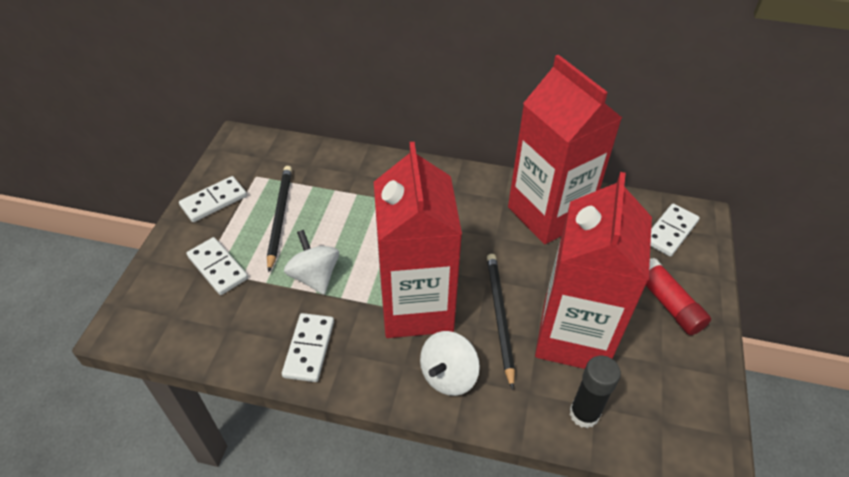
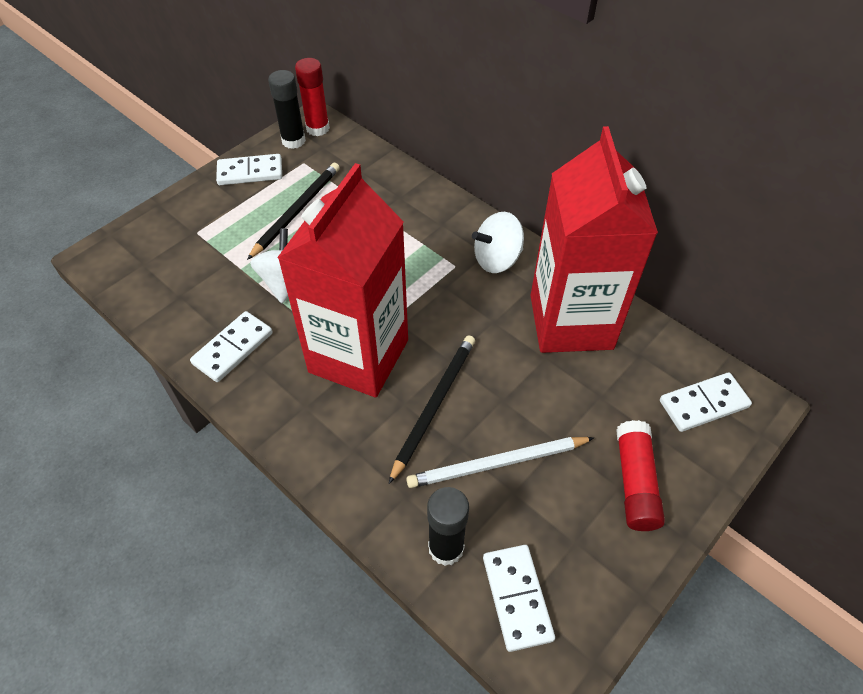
camera: 30 degrees right, 5 degrees up
white domino [187,237,248,295] -> white domino moved to [483,545,555,652]
white spinning top [420,331,480,396] -> white spinning top moved to [472,212,524,273]
red carton [535,172,652,369] -> white pencil [406,437,594,488]
none -> black glue stick [268,70,306,149]
none -> red glue stick [295,58,330,136]

